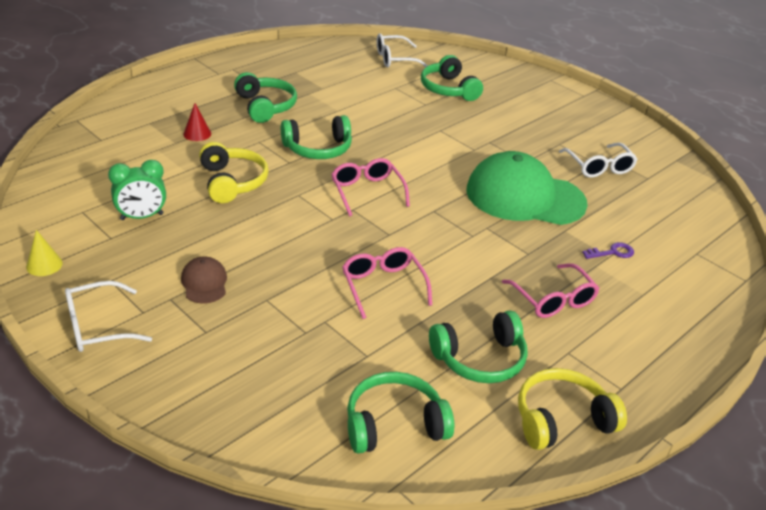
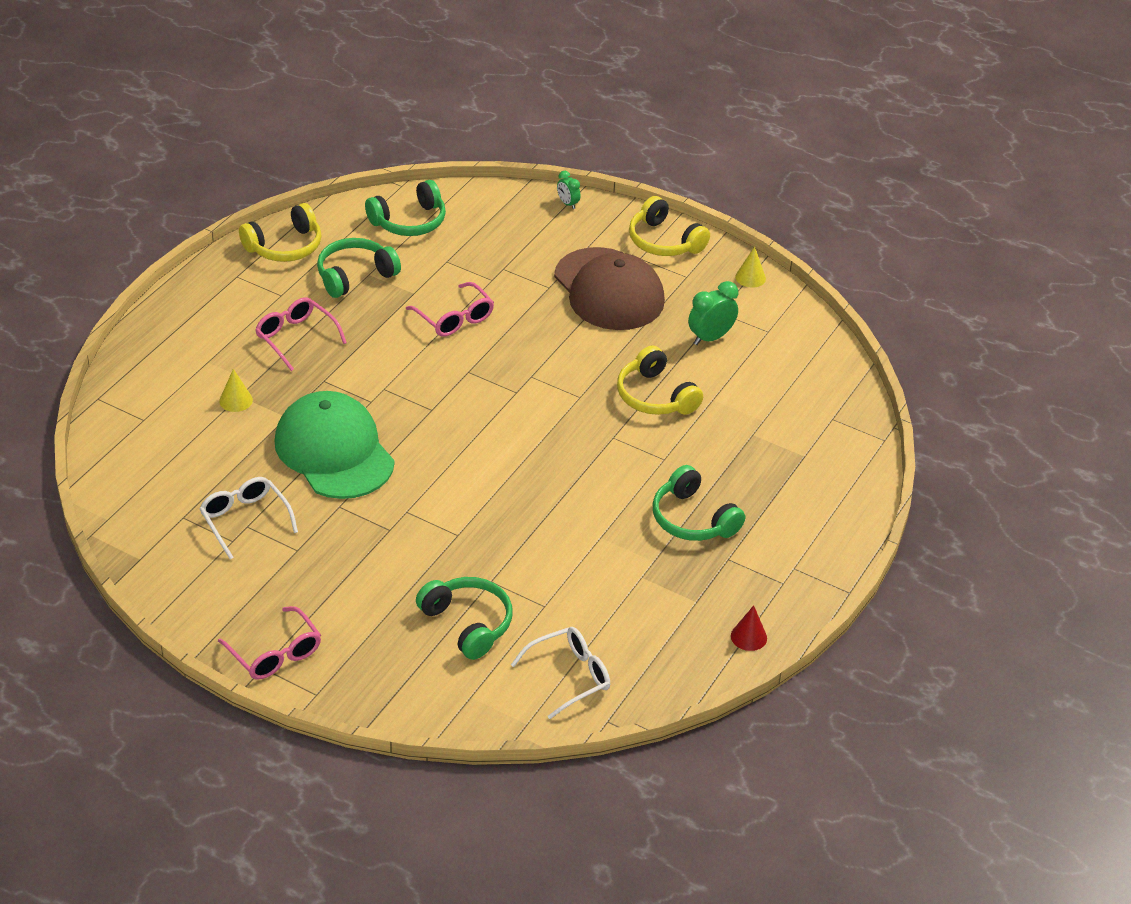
camera: 165 degrees right, 5 degrees up
white glasses [65,281,152,352] -> yellow headphones [629,196,710,256]
brown cap [181,257,227,303] -> brown cap [554,247,665,330], size x2.33
red cone [183,103,211,141] -> red cone moved to [731,605,767,651]
green headphones [281,115,352,159] -> none
pink glasses [331,158,410,216] -> pink glasses moved to [218,606,321,680]
green cap [466,151,588,225] -> green cap turned 120 degrees counterclockwise [274,391,395,499]
purple key [582,242,634,259] -> yellow cone [219,369,253,412]
none -> green clock [557,171,580,209]

